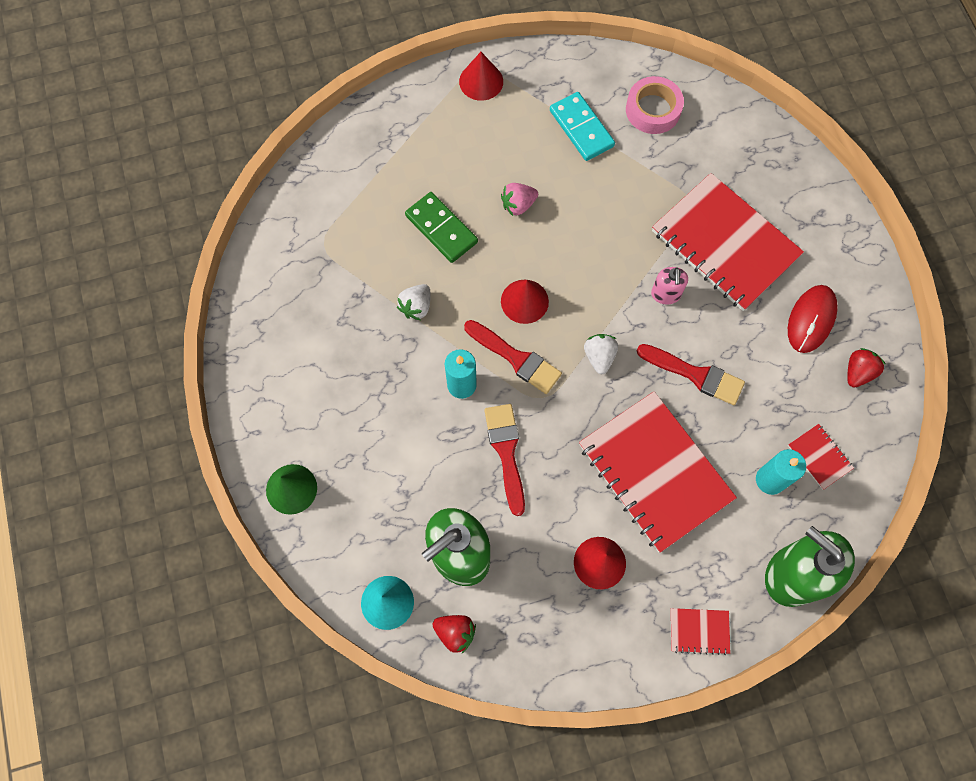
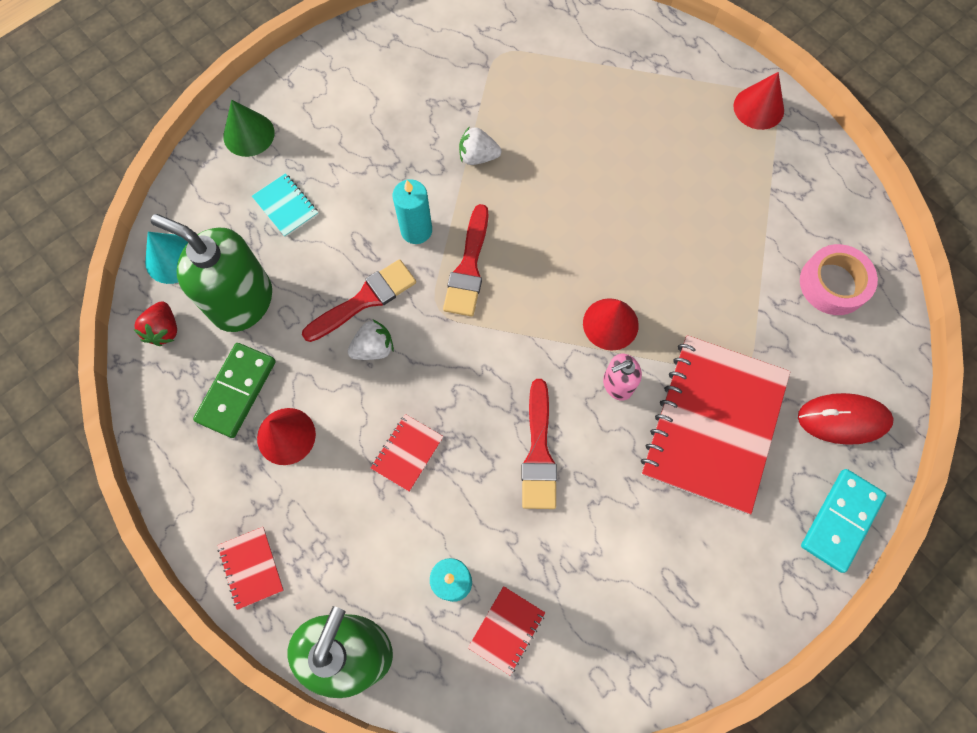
camera: 65 degrees right, 0 degrees up
green domino [405,192,478,263] -> green domino moved to [193,343,276,438]
pink strawberry [501,183,538,216] -> none
red cone [501,280,549,324] -> red cone moved to [583,298,639,351]
turquoise domino [550,92,615,161] -> turquoise domino moved to [801,469,886,573]
red notebook [579,391,737,553] -> red notebook [371,414,444,492], size x0.42
white strawberry [584,334,618,375] -> white strawberry moved to [348,320,394,360]
red mouse [788,285,838,353] -> red mouse moved to [798,393,894,445]
red strawberry [847,348,886,388] -> none
none -> turquoise notebook [252,173,319,237]

